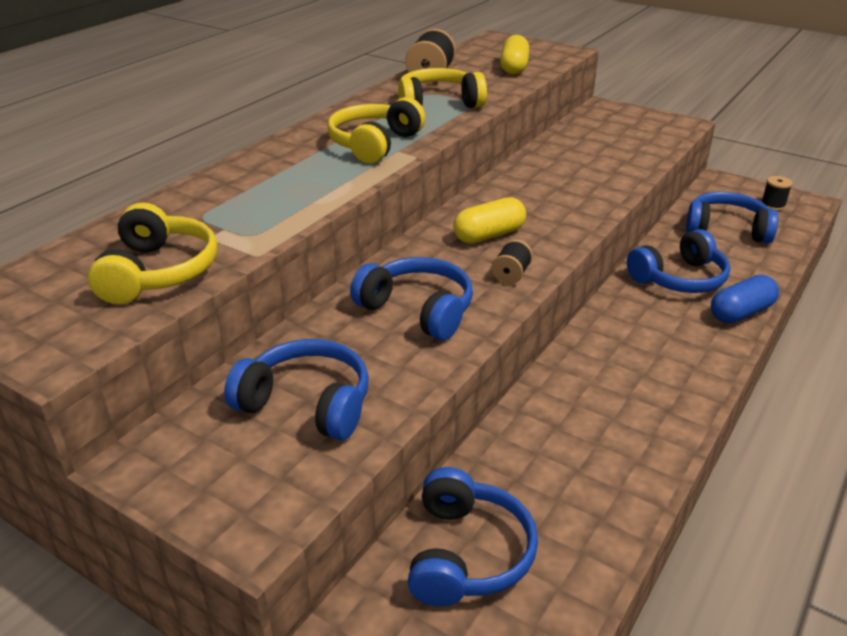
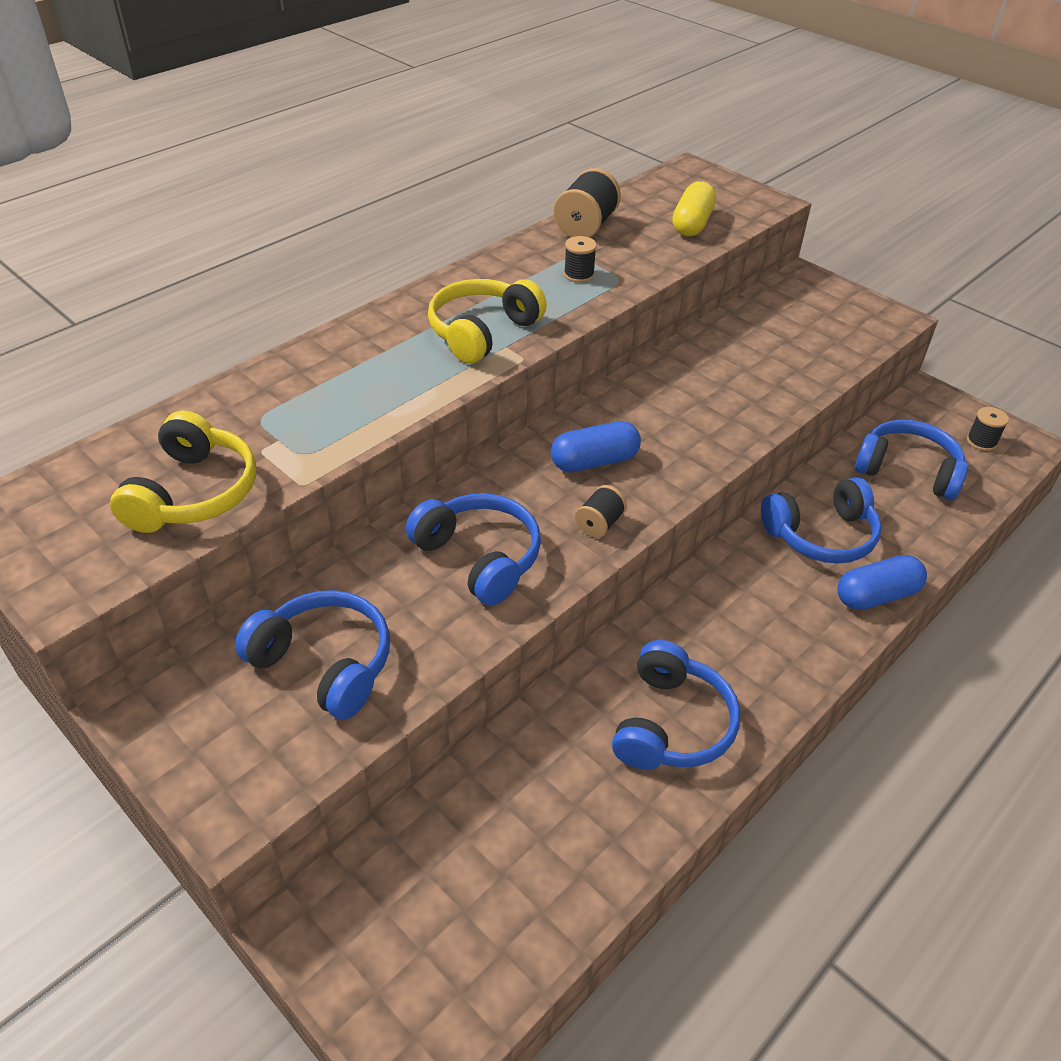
camera: 10 degrees right, 10 degrees up
yellow headphones [398,68,487,108] -> black spool [564,236,597,283]
blue headphones [408,467,538,607] -> blue headphones moved to [612,640,740,770]
yellow capsule [453,197,526,243] -> blue capsule [551,421,641,472]

